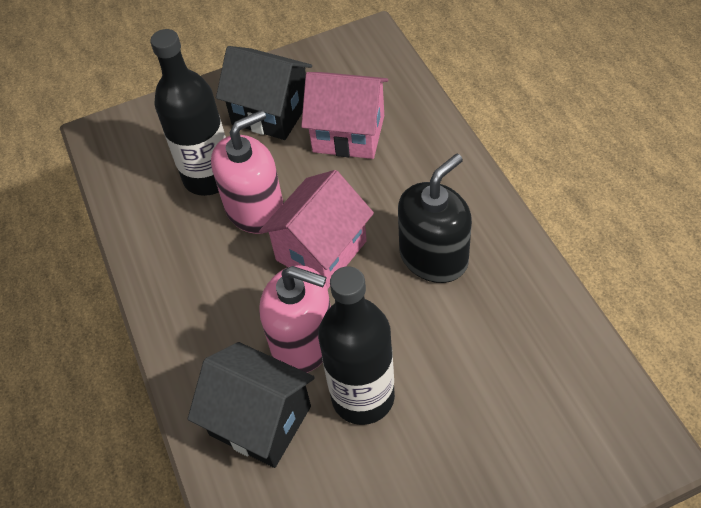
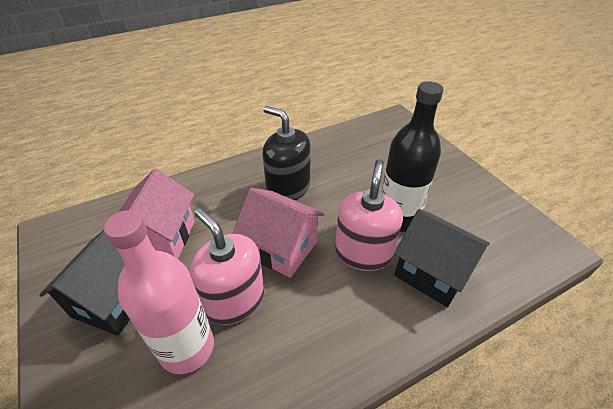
camera: 100 degrees left, 10 degrees down
black bottle [150,29,226,196] -> pink bottle [104,210,214,374]
black house [188,342,315,468] -> black house turned 75 degrees counterclockwise [394,209,490,307]

